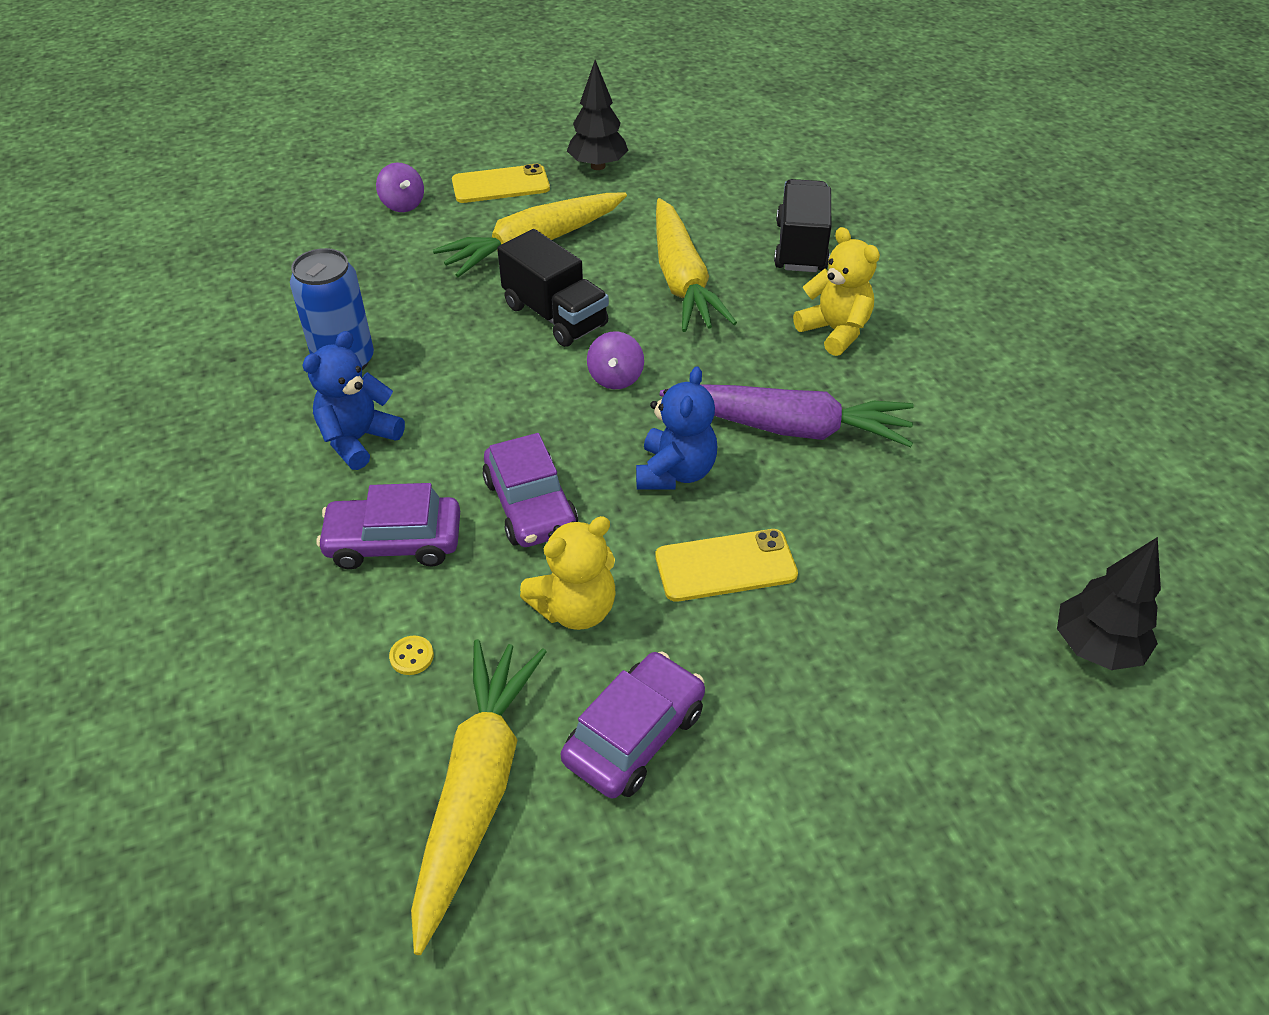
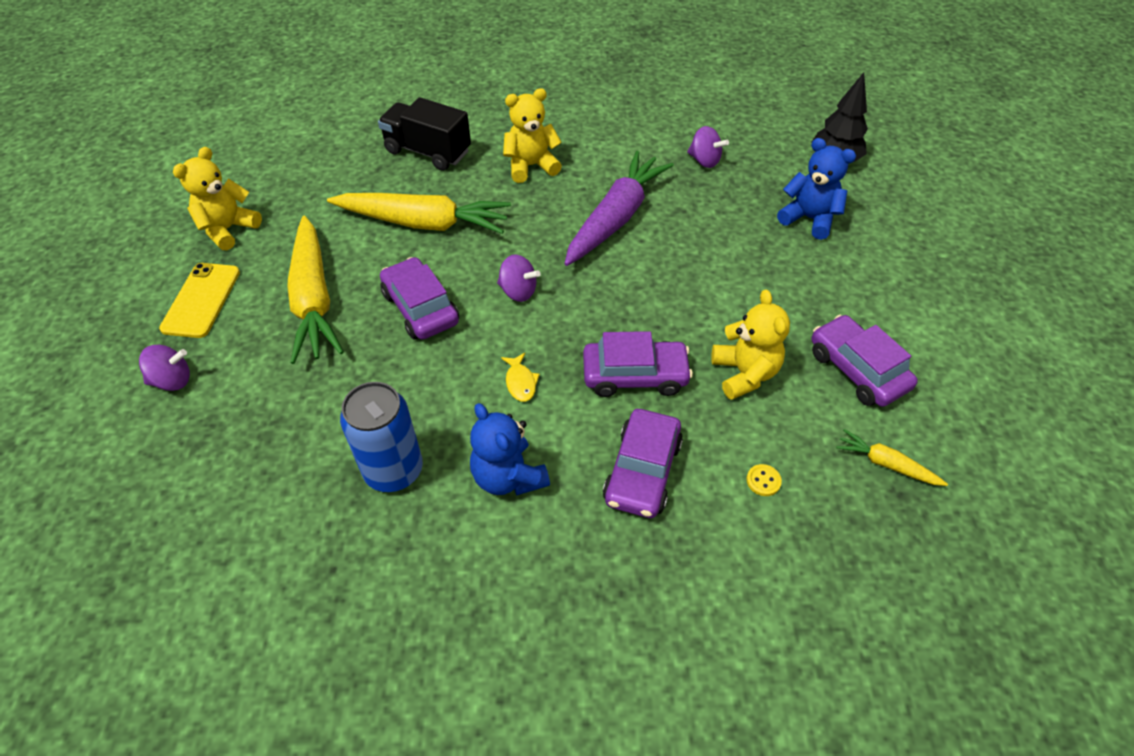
camera: 70 degrees left, 5 degrees up
yellow carrot [411,639,547,955] -> yellow carrot [836,429,948,486], size x0.46
black truck [497,229,609,347] -> purple car [380,257,459,340]
black tree [567,60,629,170] -> yellow teddy bear [173,147,262,250]
blue teddy bear [636,366,717,490] -> blue teddy bear moved to [777,138,856,240]
yellow phone [655,529,798,602] -> none
none -> yellow fish [501,353,540,402]
none -> purple spinning top [687,126,729,168]

